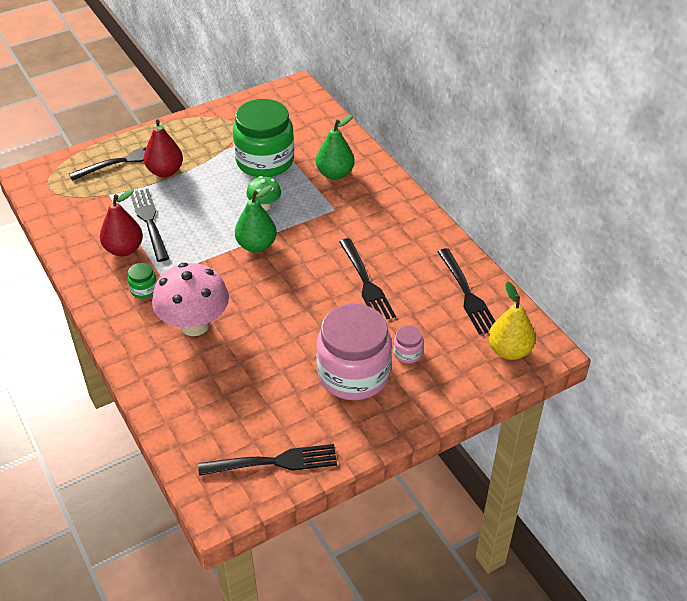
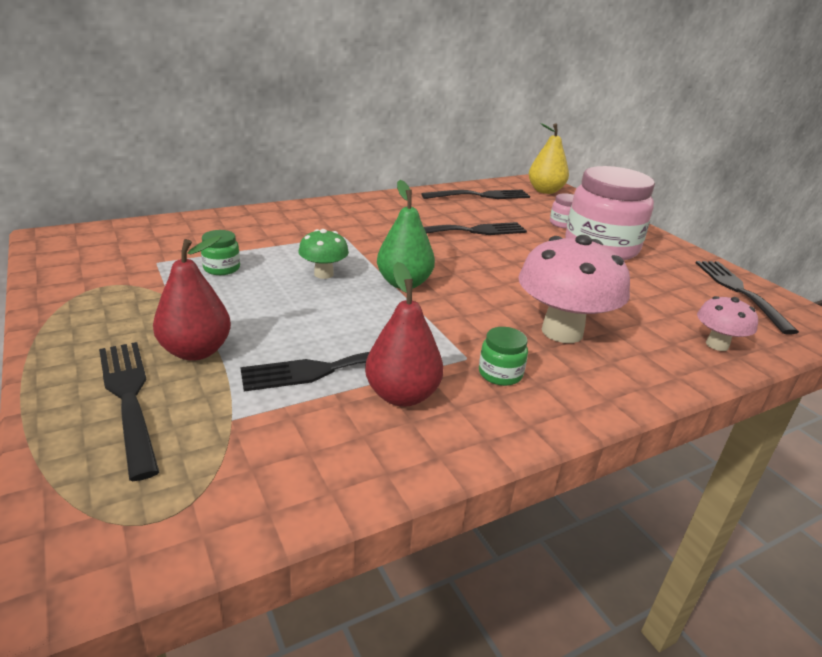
camera: 90 degrees left, 15 degrees down
green jar [233,99,294,177] -> green jar [201,230,240,275], size x0.41
green pear [316,115,354,180] -> none
none -> pink mushroom [697,296,758,351]

